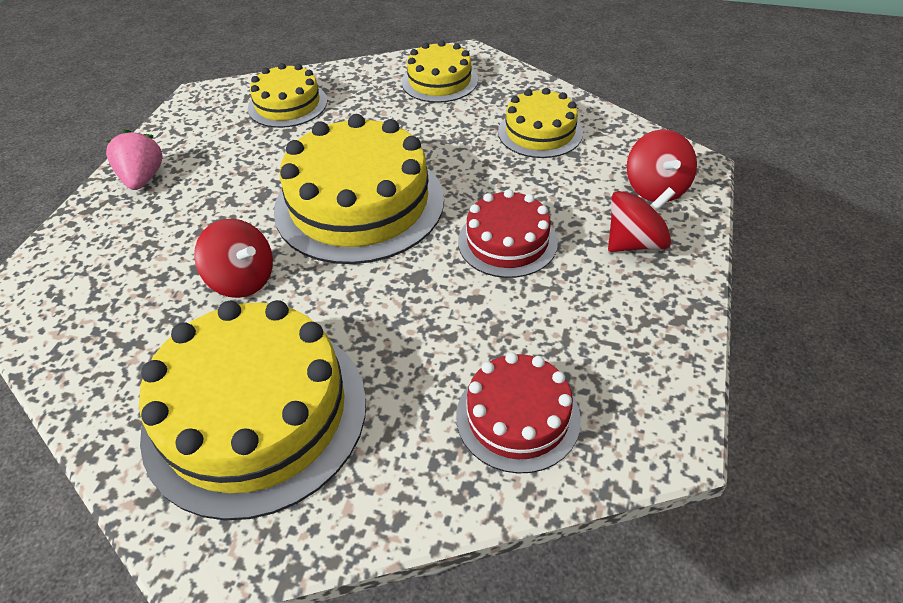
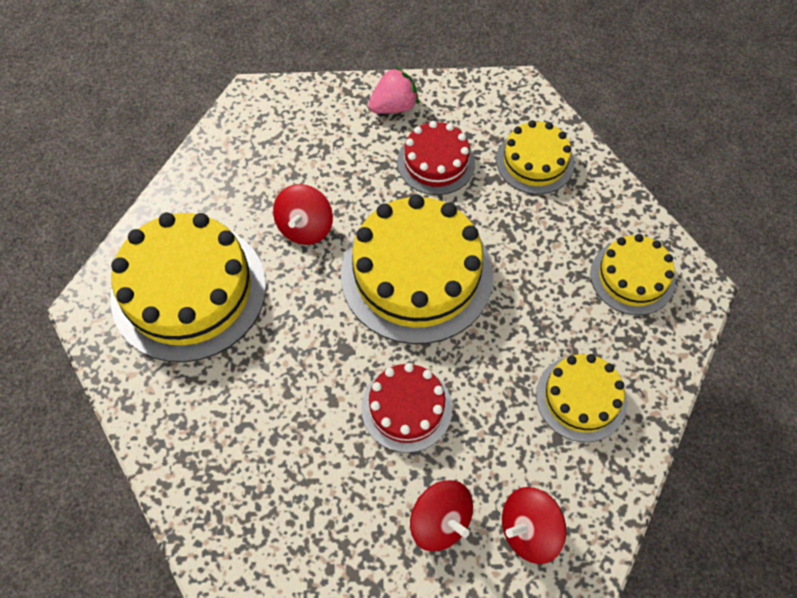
camera: 70 degrees right, 15 degrees up
red cake [456,352,581,474] -> red cake moved to [397,121,475,195]

